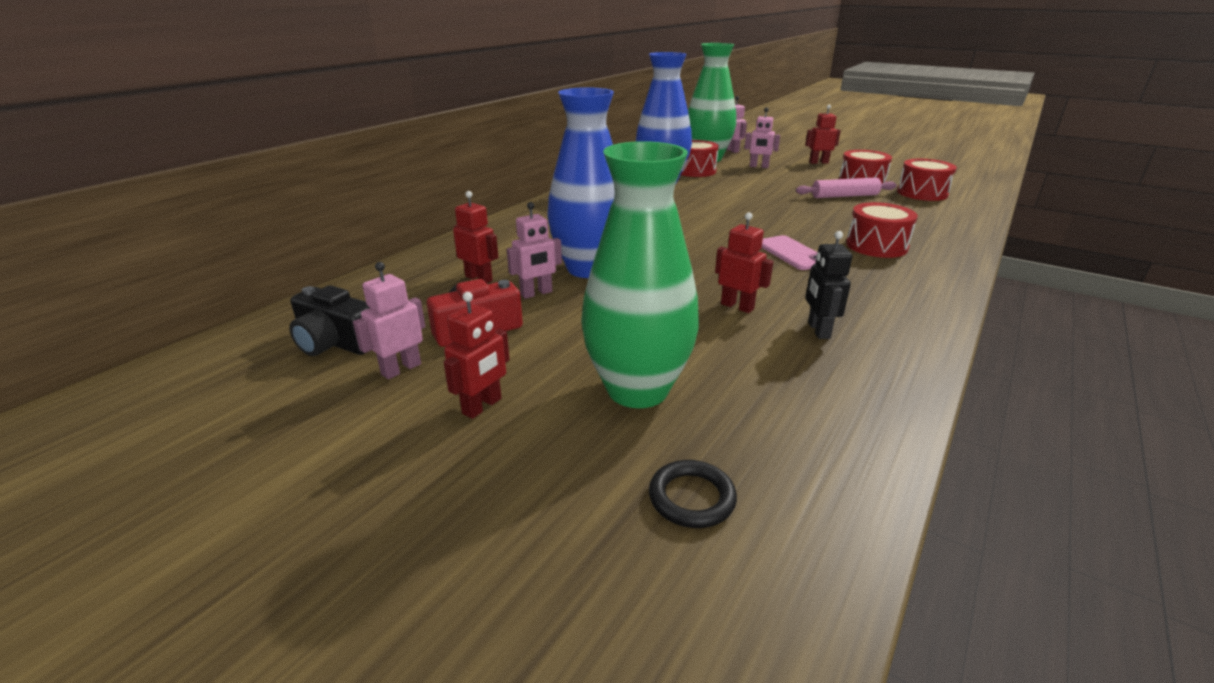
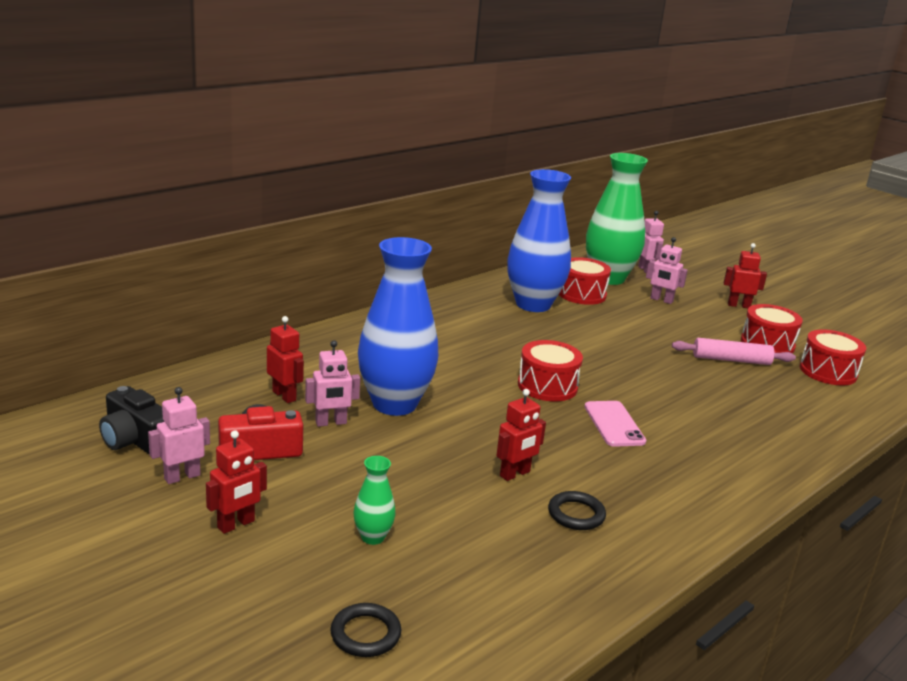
camera: 10 degrees right, 5 degrees down
green vase [581,141,699,408] -> green vase [354,456,396,545], size x0.42
red robot [715,212,774,313] -> red robot turned 90 degrees clockwise [496,389,546,481]
black robot [805,231,852,339] -> black ring [548,491,606,530]
red drum [846,202,918,258] -> red drum moved to [518,340,583,401]

